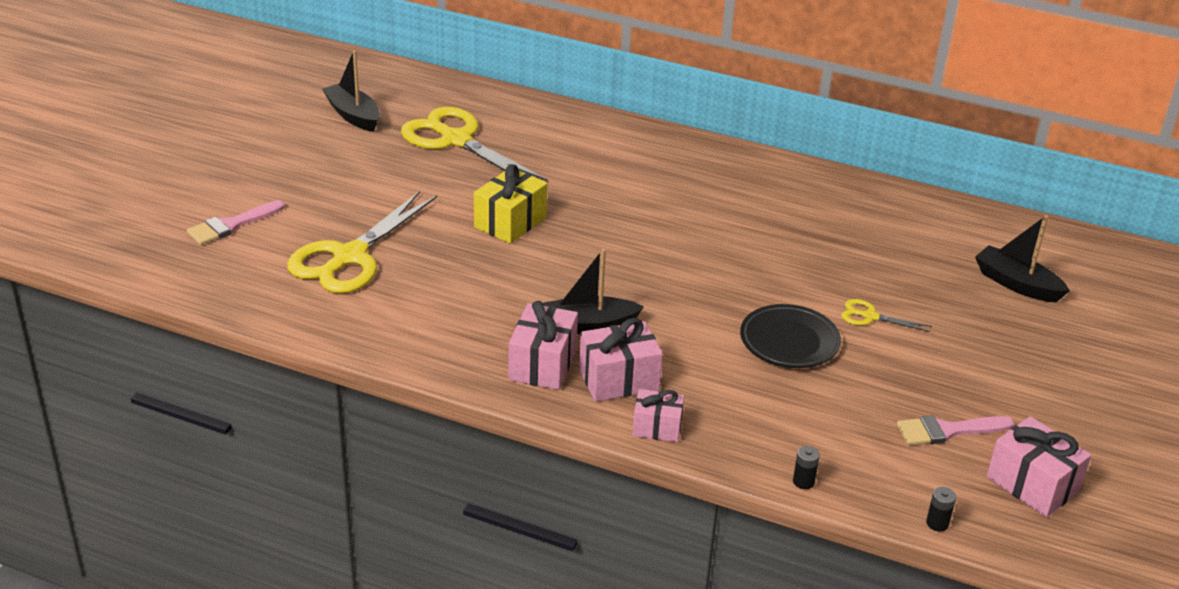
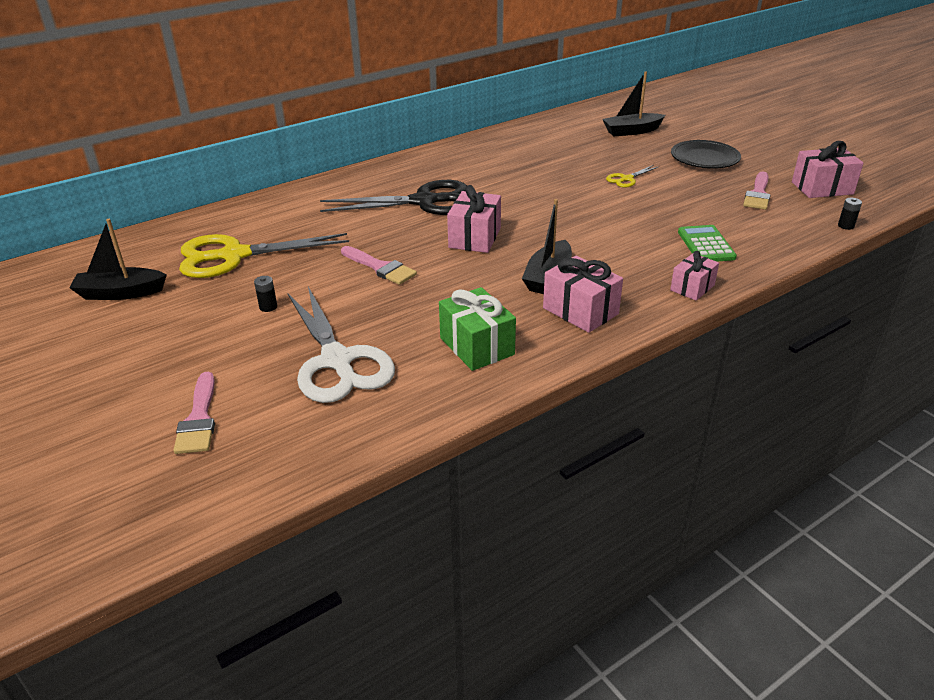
camera: 55 degrees left, 0 degrees up
yellow scissors [287,191,437,293] -> white scissors [288,287,395,403]
yellow gift [474,164,547,244] -> pink brush [341,246,417,285]
pink gift [579,318,663,402] -> pink gift moved to [447,185,501,253]
black plate [740,304,841,368] -> black plate moved to [671,140,741,169]
black battery [793,446,820,489] -> black battery moved to [254,276,277,312]
none -> black scissors [320,180,467,215]
none -> green gift [439,287,516,371]
none -> green calculator [678,225,737,262]

